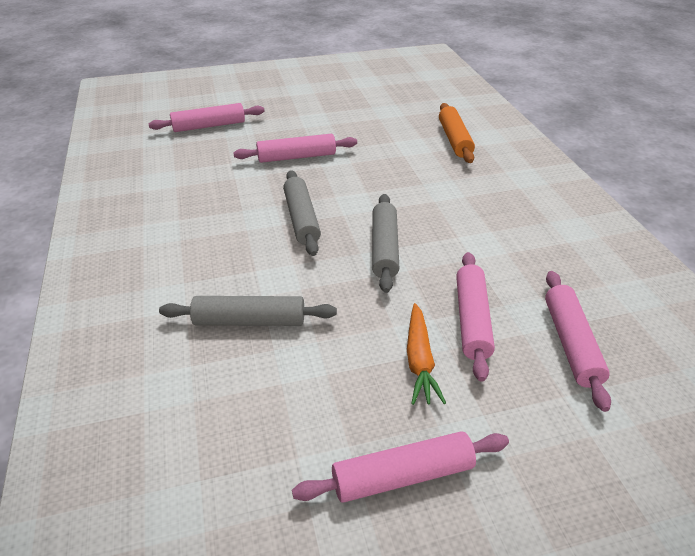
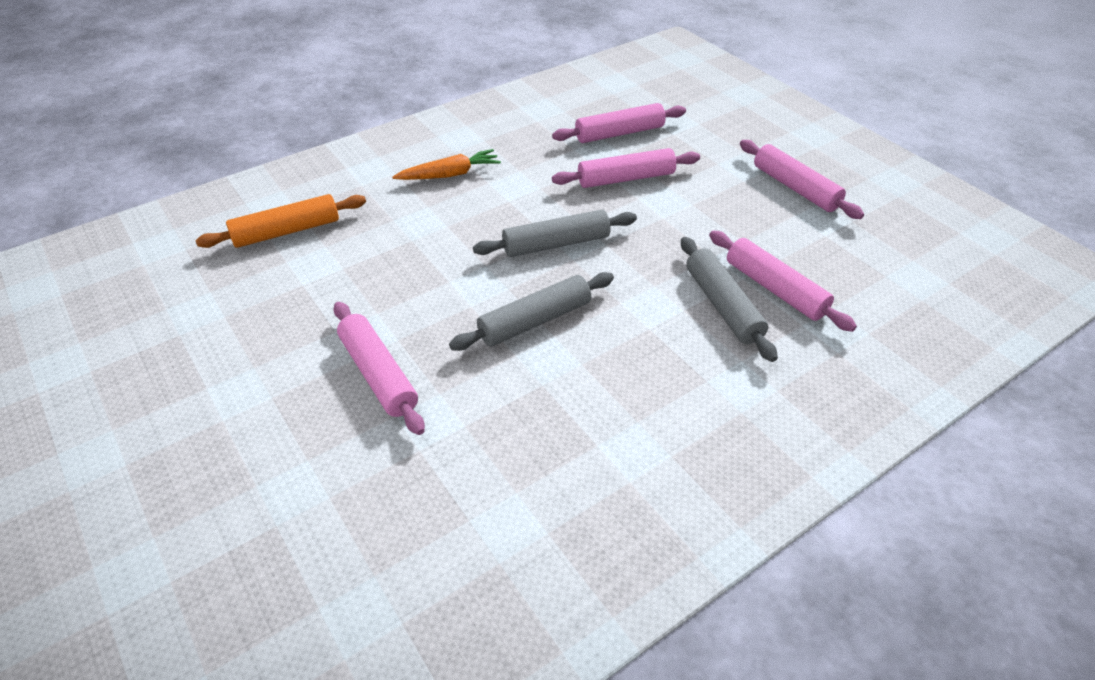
camera: 110 degrees left, 5 degrees up
pink rolling pin [149,103,265,132] -> pink rolling pin moved to [709,231,857,332]
orange carrot [407,303,446,405] -> orange carrot moved to [392,149,501,180]

